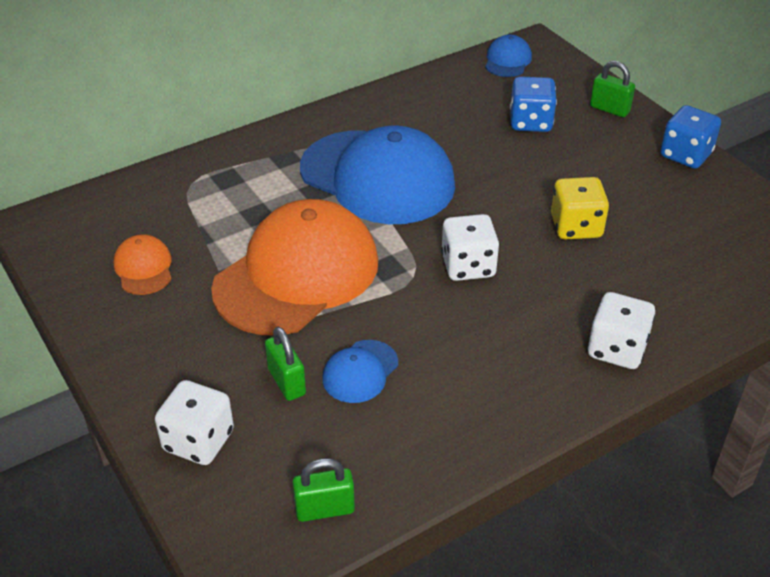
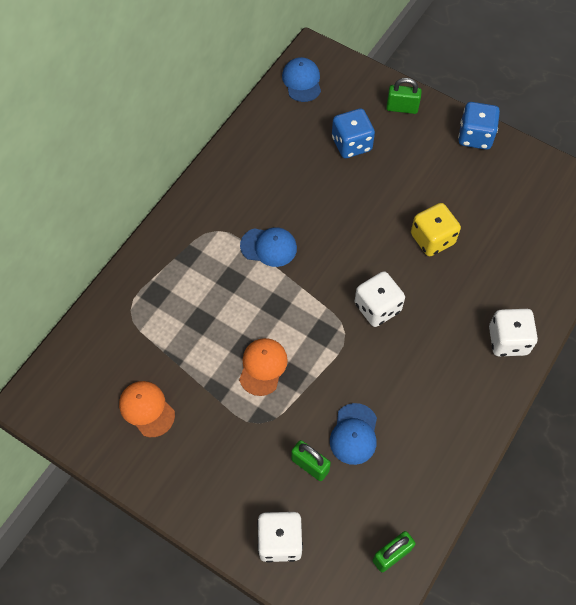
camera: 25 degrees left, 20 degrees up
orange cap [211,199,378,335] -> orange cap [239,338,288,396], size x0.43
blue cap [300,125,455,224] -> blue cap [240,227,297,267], size x0.43

